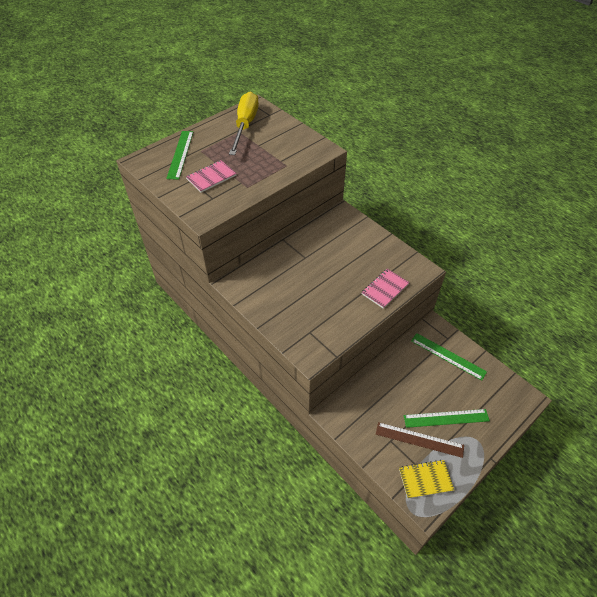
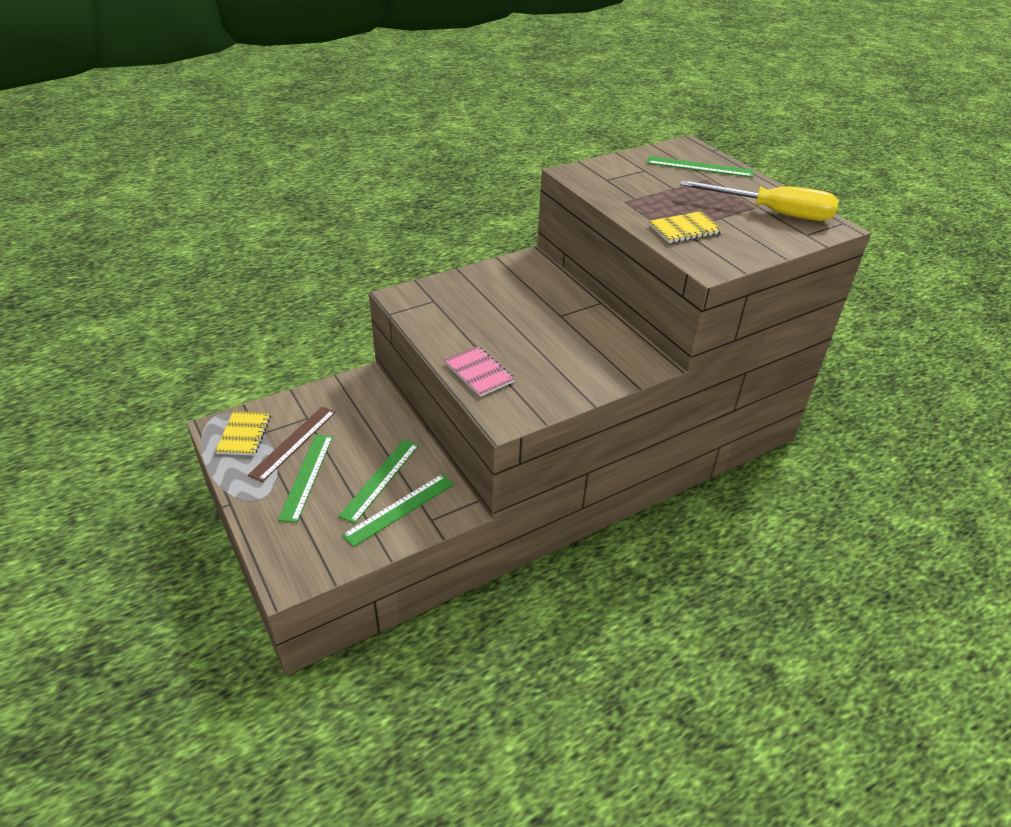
camera: 100 degrees right, 10 degrees down
pink notebook [186,160,237,193] -> none
none -> green ruler [338,439,419,524]
none -> yellow notebook [649,211,724,243]

